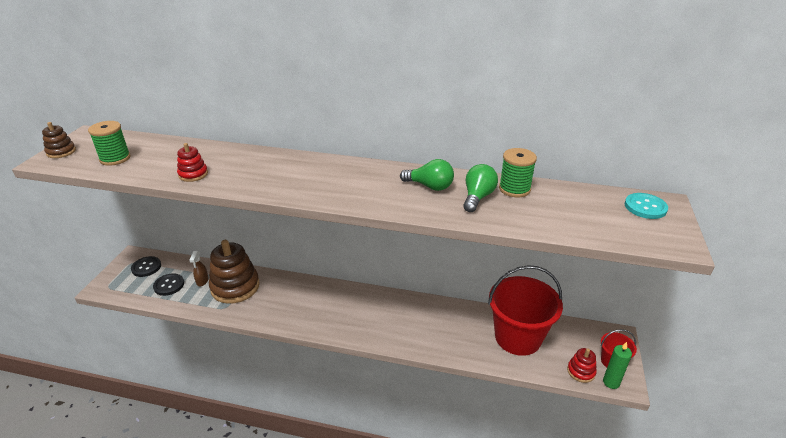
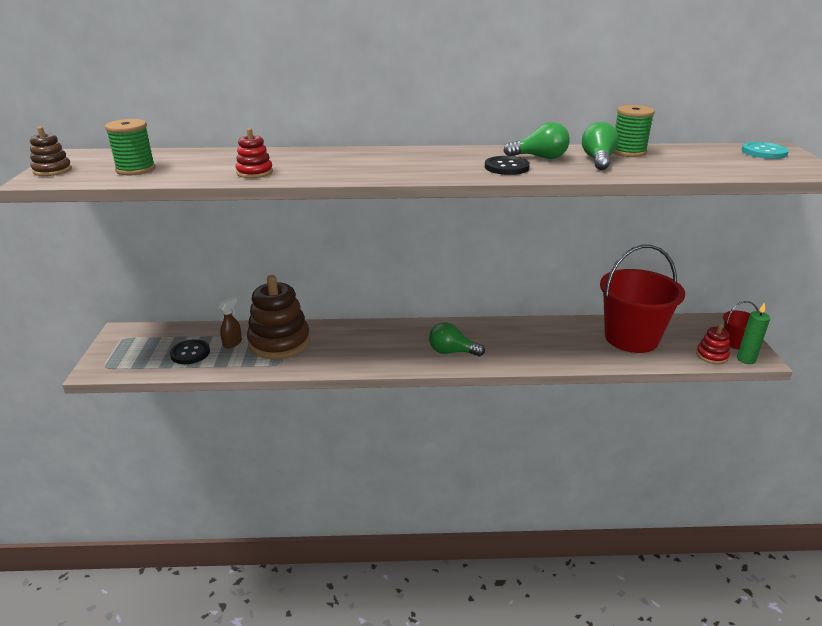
camera: 15 degrees left, 5 degrees down
black button [131,256,161,277] -> black button moved to [485,156,530,175]
brown spray bottle [189,251,208,286] -> brown spray bottle turned 135 degrees counterclockwise [218,297,242,348]
none -> green light bulb [429,322,485,356]

